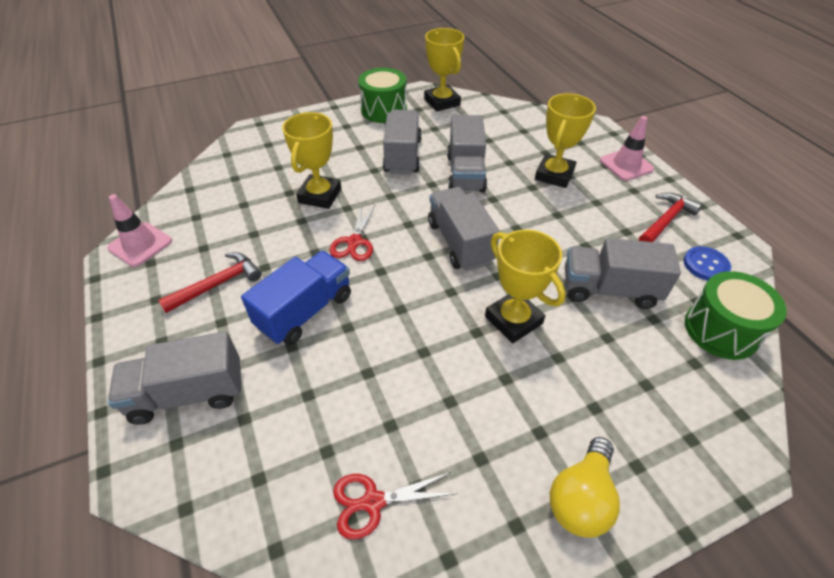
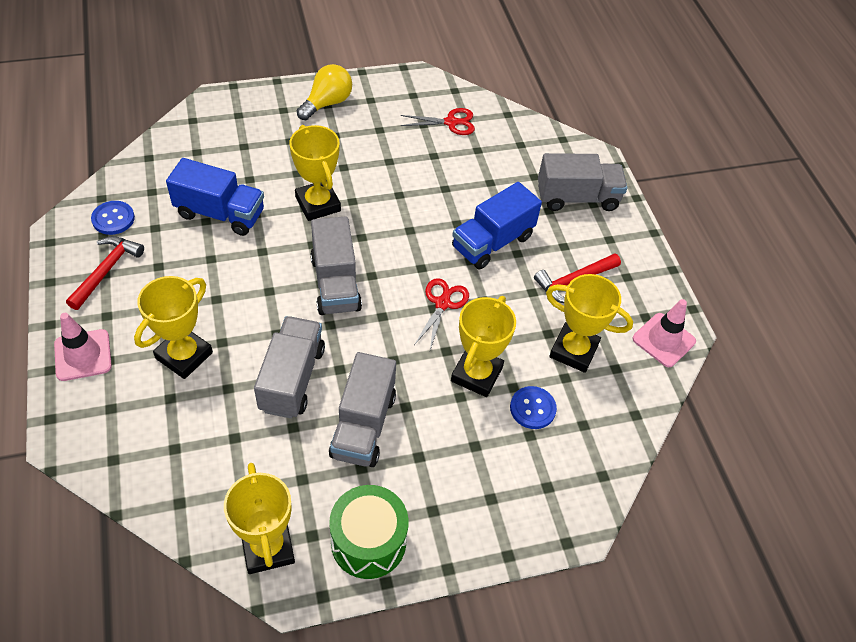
camera: 175 degrees left, 5 degrees up
grey truck [565,238,681,309] -> blue truck [166,158,264,236]
red hammer [639,193,702,242] -> red hammer turned 150 degrees clockwise [66,236,144,310]
green drum [685,271,787,360] -> none
none -> blue button [510,386,557,429]
none -> yellow trophy [546,274,633,373]

